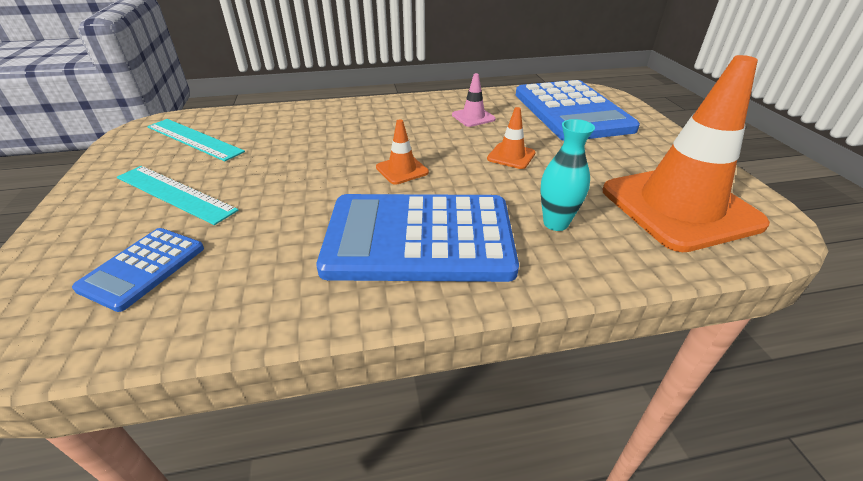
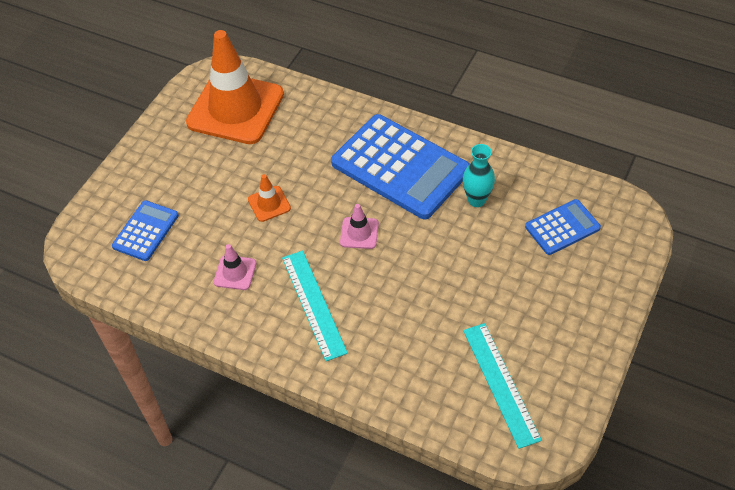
camera: 140 degrees left, 15 degrees up
turquoise ruler [117,166,238,225] -> turquoise ruler moved to [282,251,348,361]
orange traffic cone [376,119,429,185] -> pink traffic cone [340,204,379,249]
blue calculator [516,80,640,141] -> blue calculator [112,200,179,261], size x0.51
turquoise vase [540,119,595,231] -> turquoise vase moved to [463,144,495,207]

